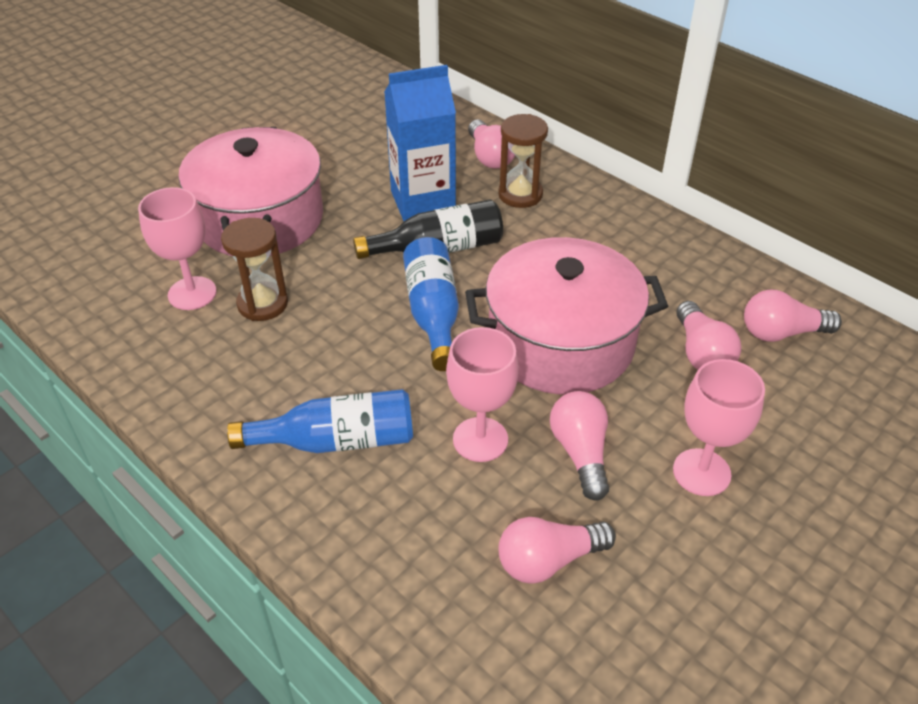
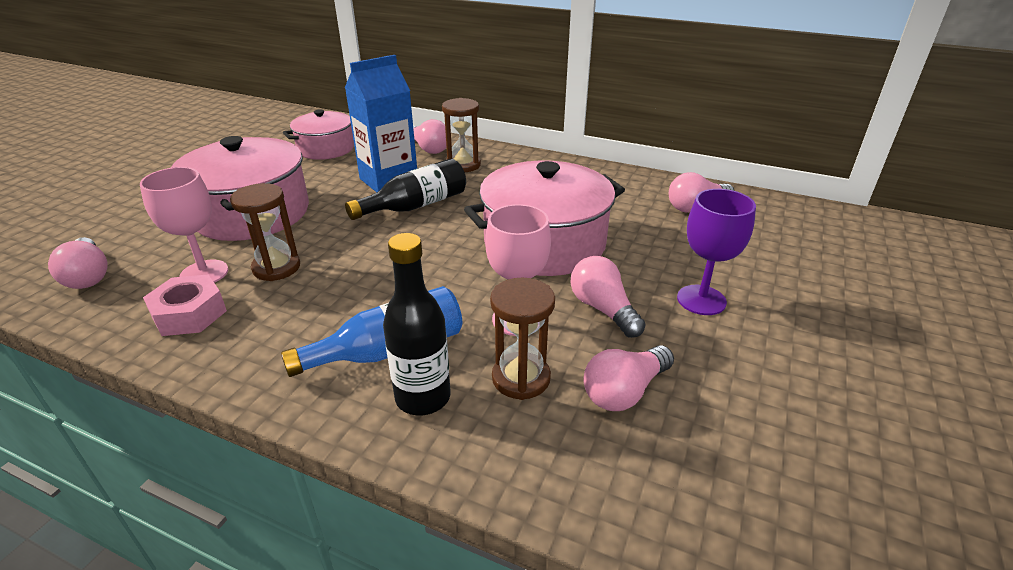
camera: 20 degrees left, 10 degrees down
blue bottle [403,237,459,371] -> none
pink goblet [673,359,765,496] -> purple goblet [677,189,756,315]
pink light bulb [676,301,741,370] -> pink light bulb moved to [48,237,108,289]
none -> pink nut [143,275,227,336]
none -> pink pot [283,109,354,160]
none -> black bottle [383,233,451,415]
none -> brown hourglass [490,278,555,400]

